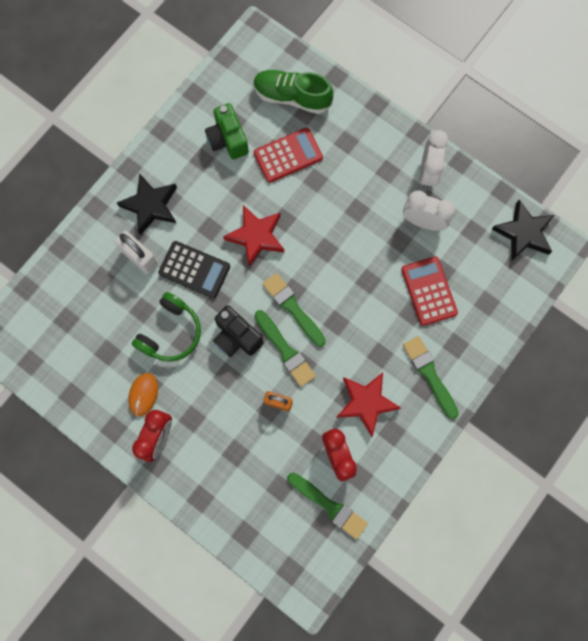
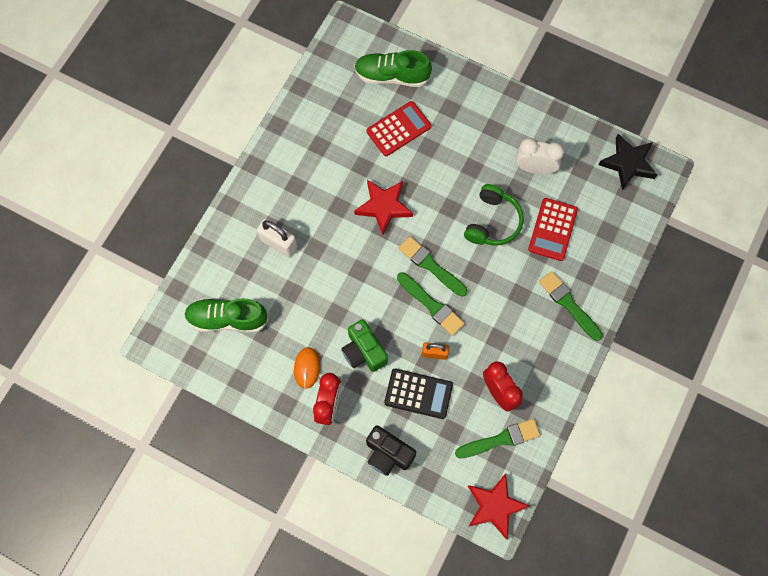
camera: 10 degrees left, 5 degrees down
black star [117,173,177,235] -> none
green headphones [132,292,201,362] -> green headphones moved to [464,184,524,245]
black calculator [158,241,230,299] -> black calculator moved to [384,368,453,419]
green camera [205,103,249,159] -> green camera moved to [341,319,388,372]
black camera [213,305,263,357] -> black camera moved to [366,425,417,476]
green brush [287,473,368,539] -> green brush turned 45 degrees counterclockwise [455,419,540,459]
red star [336,372,401,437] -> red star moved to [468,473,529,540]
red calculator [401,256,458,326] -> red calculator turned 135 degrees counterclockwise [528,198,578,261]
white clock [420,130,448,189] -> none
none -> green shoe [184,298,269,333]

